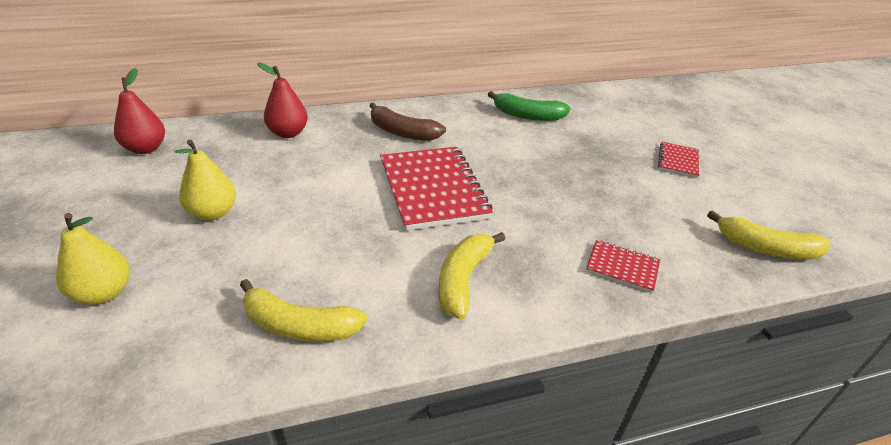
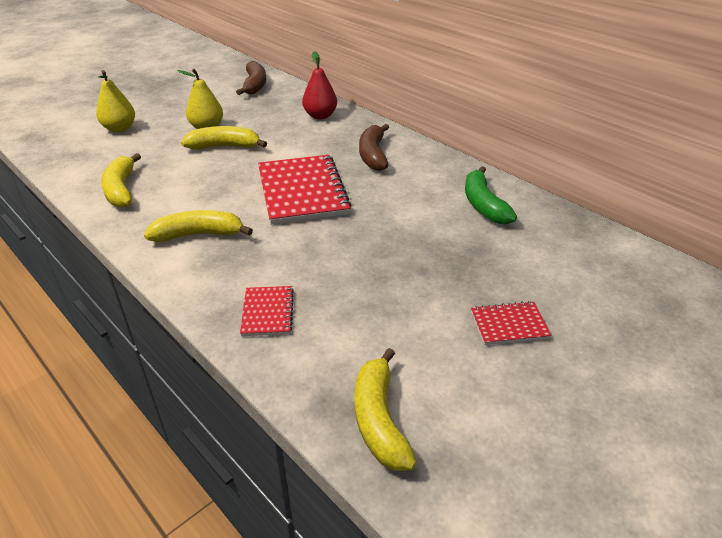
camera: 65 degrees right, 0 degrees up
red pear [114,68,165,154] -> brown banana [236,61,266,95]
red notebook [380,147,493,231] -> red notebook turned 60 degrees counterclockwise [258,155,351,225]
none -> yellow banana [181,126,267,150]

